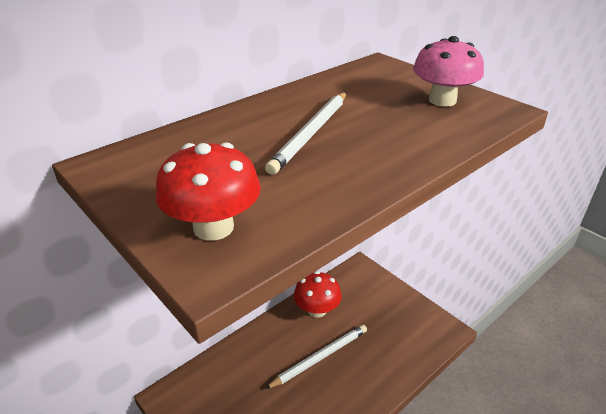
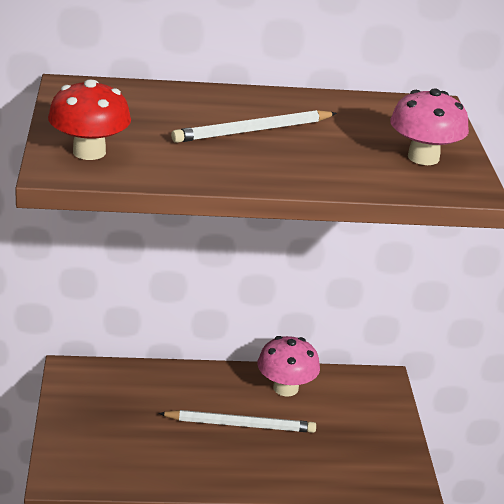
camera: 35 degrees right, 5 degrees down
red mushroom [294,271,342,318] -> pink mushroom [258,336,320,396]

